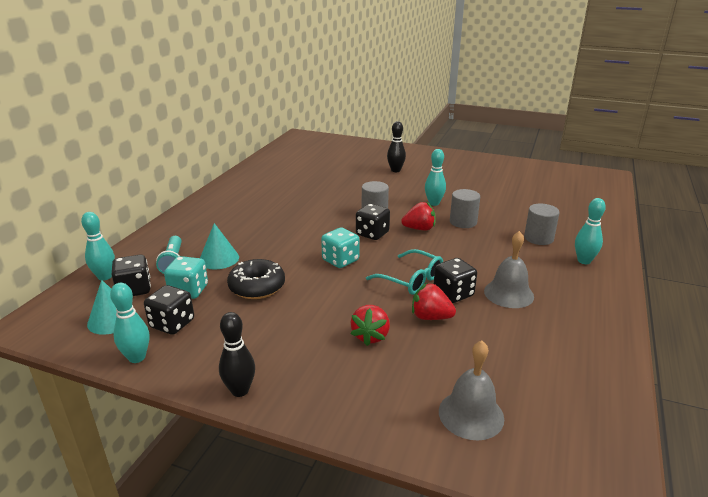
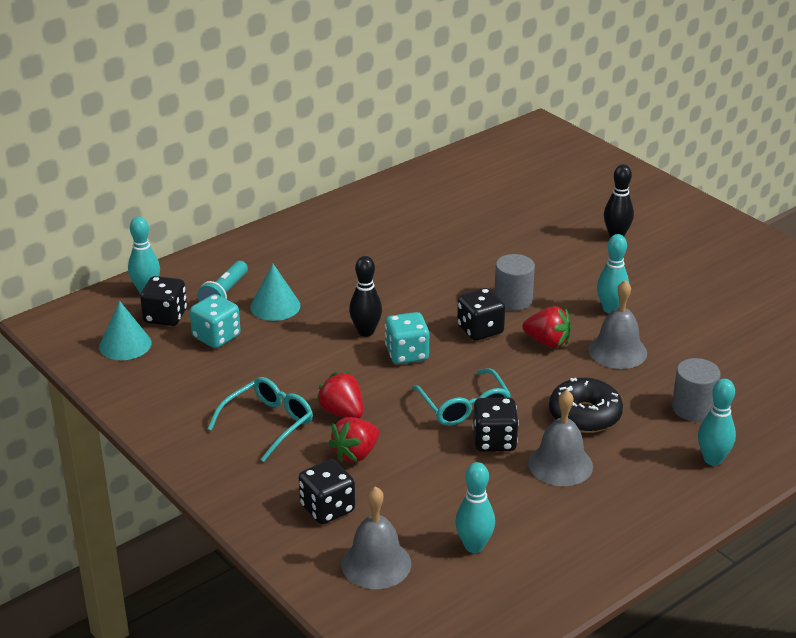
camera: 30 degrees right, 5 degrees up
turquoise bowling pin [110,283,149,363] -> turquoise bowling pin moved to [455,462,495,553]
black dice [144,285,194,335] -> black dice moved to [299,459,355,524]
black bowling pin [219,312,255,397] -> black bowling pin moved to [349,256,382,337]
black donut [227,259,285,299] -> black donut moved to [549,378,623,433]
red strawberry [412,283,456,320] -> red strawberry moved to [316,372,363,418]
grey cylinder [450,189,480,228] -> grey bell [588,280,647,369]
none -> turquoise glasses [208,377,313,462]

